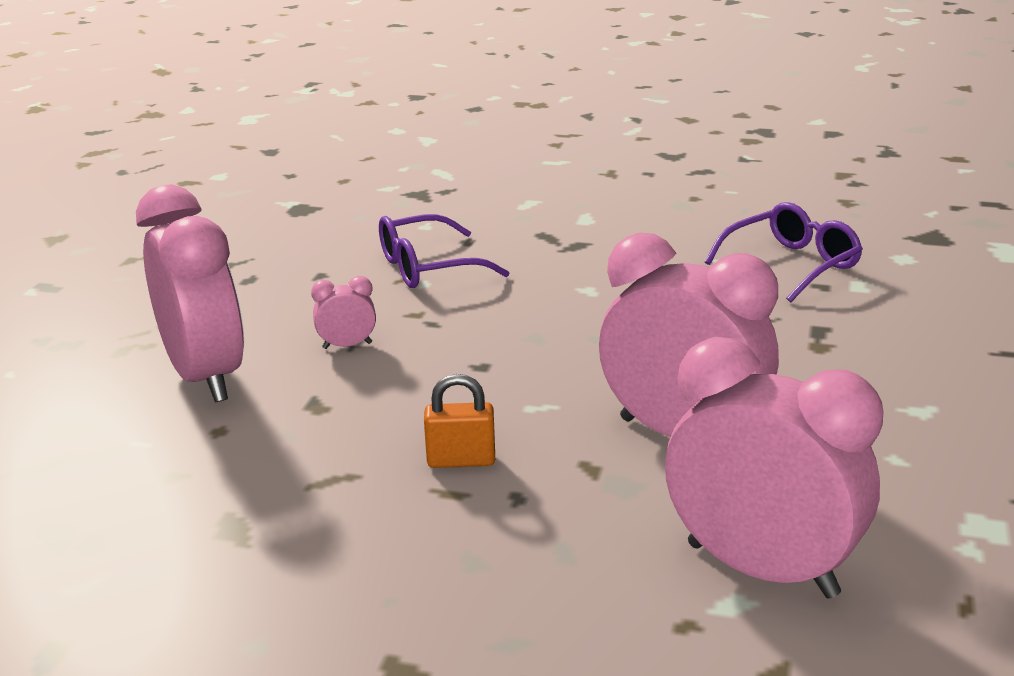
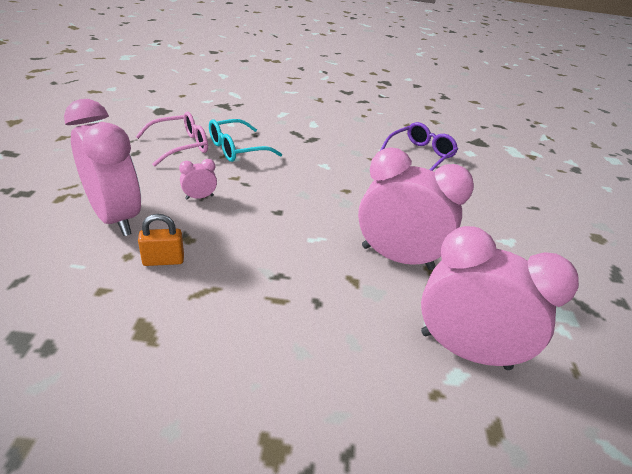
camera: 15 degrees left, 10 degrees up
purple glasses [379,214,510,288] -> turquoise glasses [209,119,282,162]
orange padlock [424,374,495,468] -> orange padlock moved to [138,214,184,266]
none -> pink glasses [135,112,208,167]

